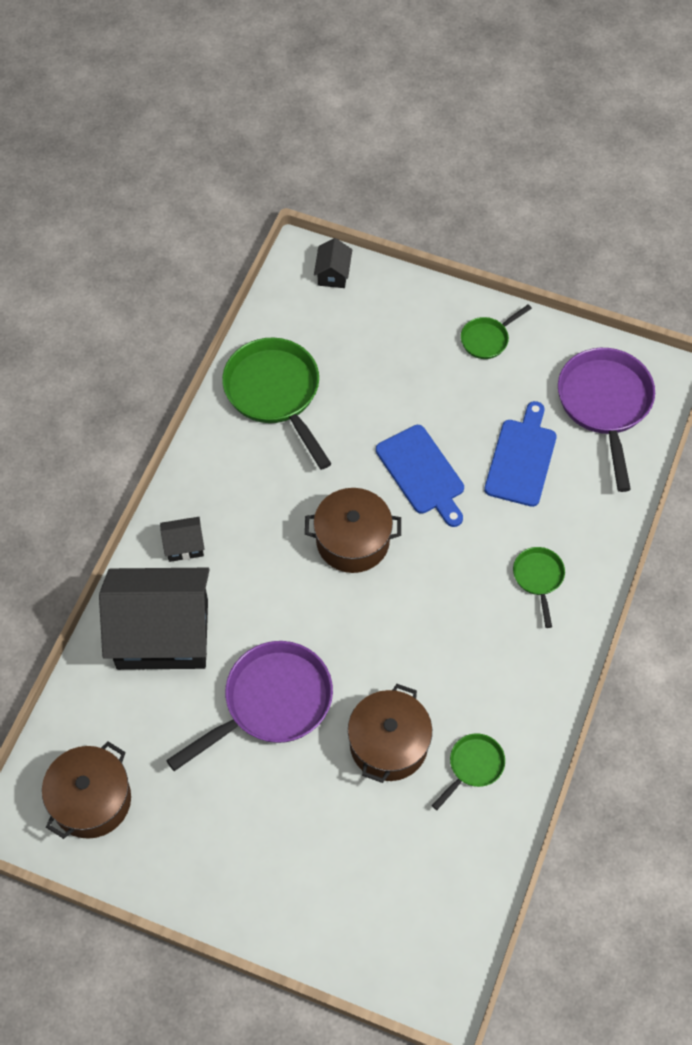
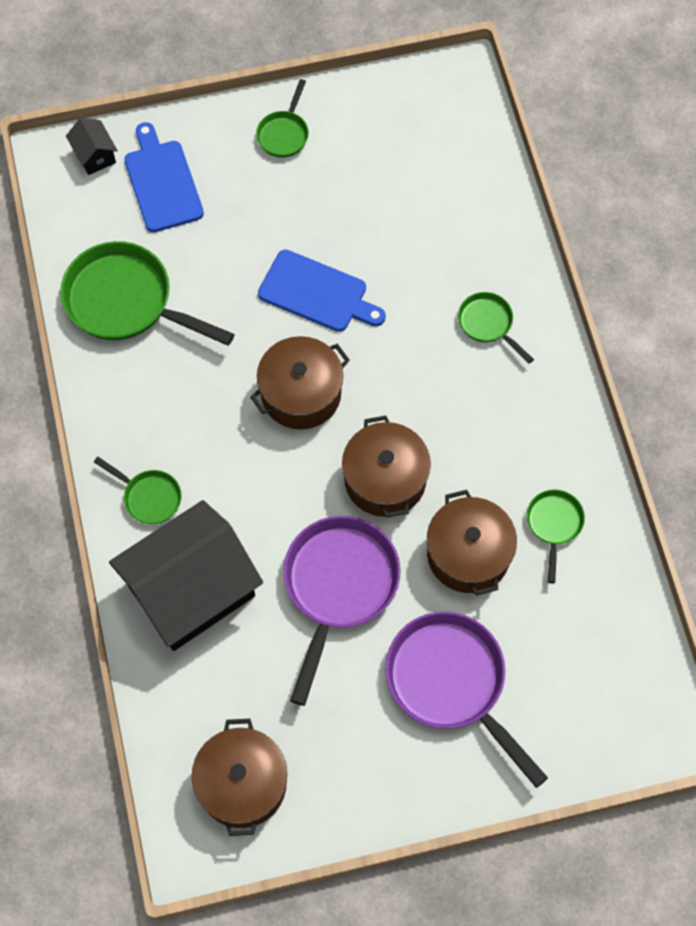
camera: 35 degrees left, 5 degrees up
black house [160,517,205,562] -> green pan [94,457,182,524]
blue cutting board [484,401,557,507] -> blue cutting board moved to [124,122,204,232]
purple pan [558,348,655,492] -> purple pan moved to [385,611,548,788]
none -> brown pot [342,415,431,518]

